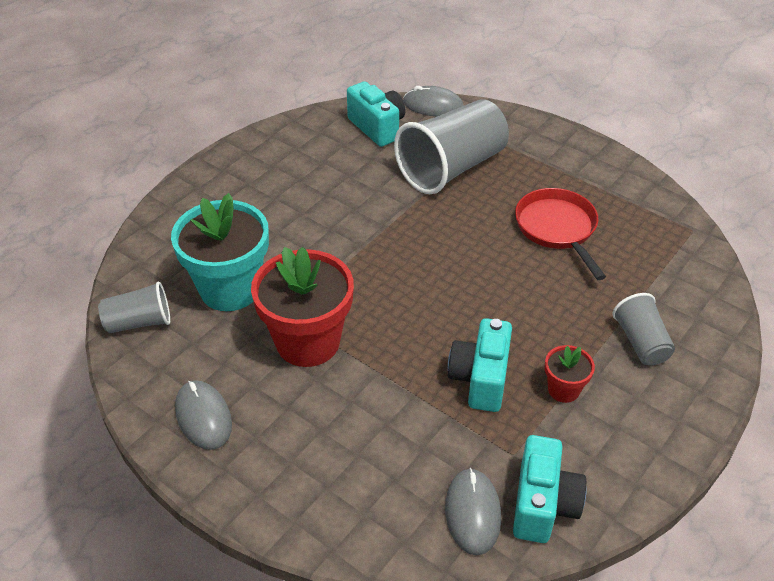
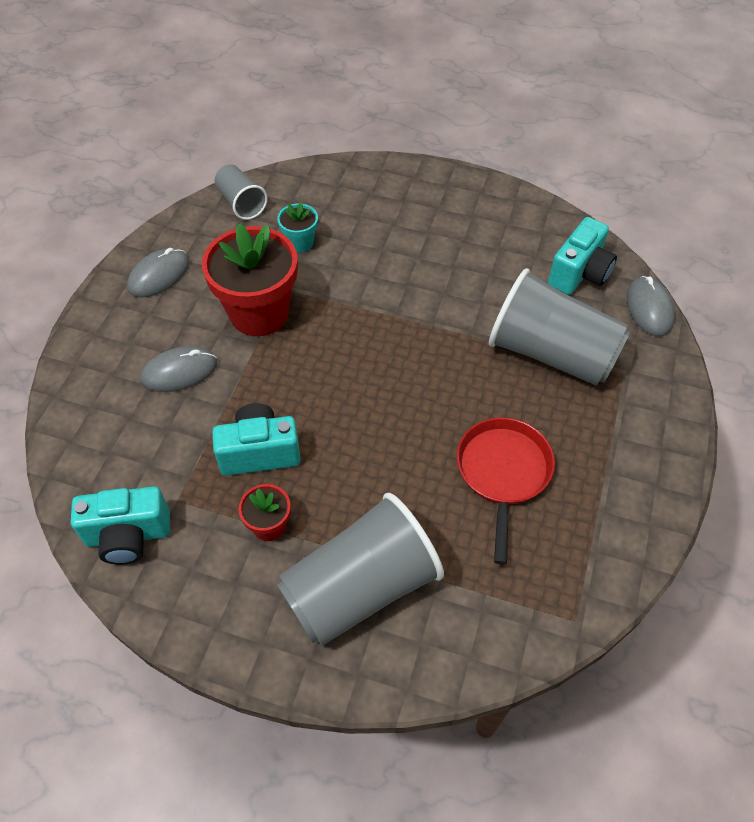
camera: 70 degrees right, 10 degrees up
turquoise flower pot [171,193,269,311] -> turquoise flower pot [277,202,318,252], size x0.48
grey mouse [445,468,501,555] -> grey mouse moved to [141,346,217,392]
red pan [515,188,606,280] -> red pan turned 45 degrees counterclockwise [457,417,555,565]
grey cup [613,293,675,365] -> grey cup [277,493,444,646], size x1.94

